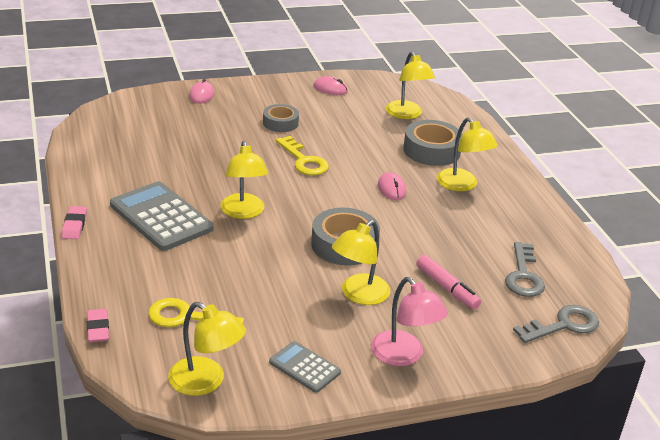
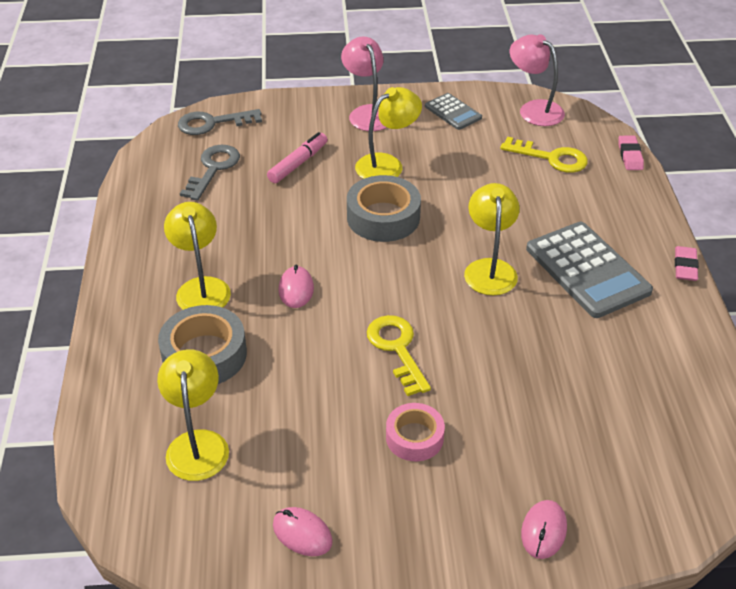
camera: 165 degrees left, 10 degrees up
yellow lamp [168,302,246,396] -> pink lamp [510,34,565,126]
grey tape [263,104,299,132] -> pink tape [386,403,445,461]
pink marker [416,255,481,309] -> pink marker turned 60 degrees clockwise [267,132,328,183]

